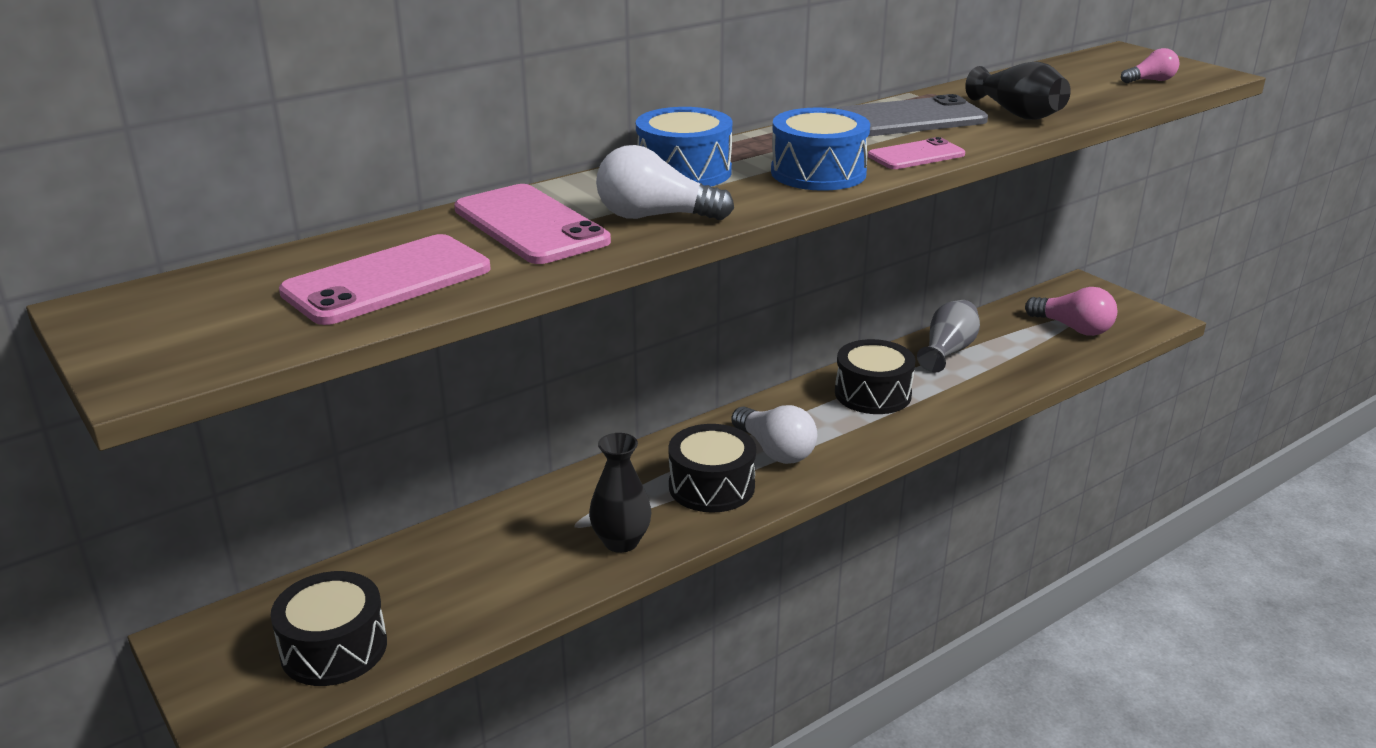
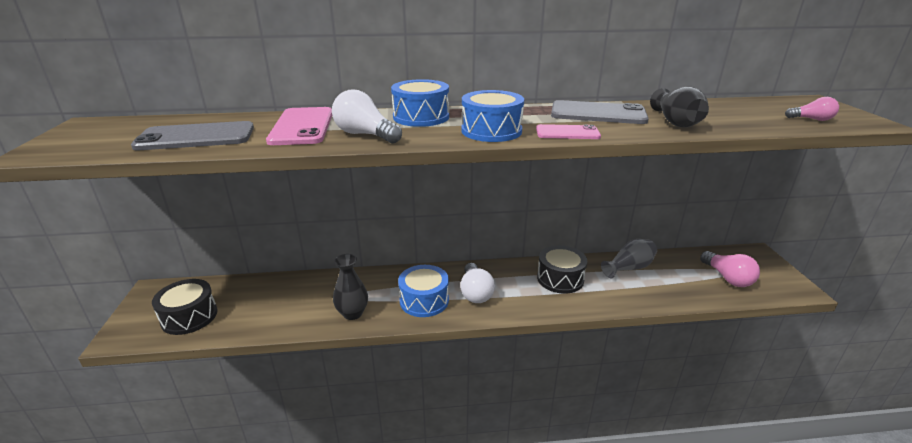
camera: 30 degrees right, 0 degrees up
pink phone [279,234,490,325] -> grey phone [131,121,254,150]
black drum [668,424,756,513] -> blue drum [398,265,449,317]

